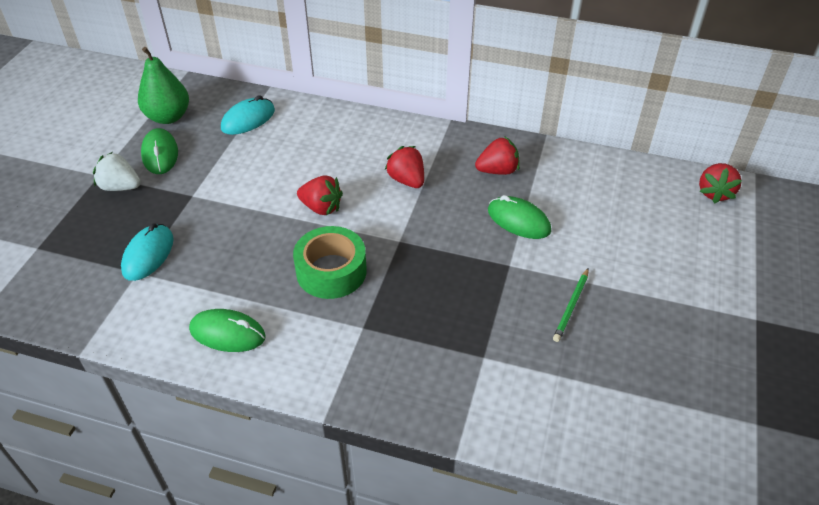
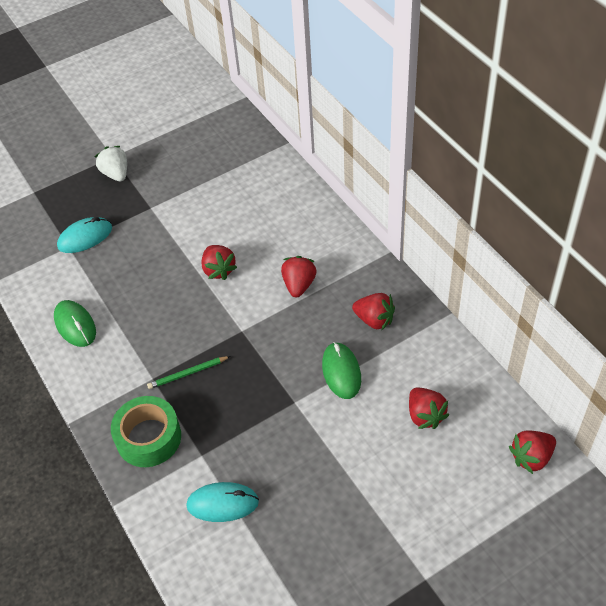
camera: 45 degrees right, 5 degrees up
green pear [138,47,189,124] -> none
green mouse [141,128,178,174] -> none
turquoise mouse [221,95,275,135] -> turquoise mouse moved to [186,482,259,522]
green tape [293,226,367,299] -> green tape moved to [111,396,181,467]
green pencil [553,268,589,342] -> green pencil moved to [147,356,230,389]
none -> red strawberry [409,388,449,429]

